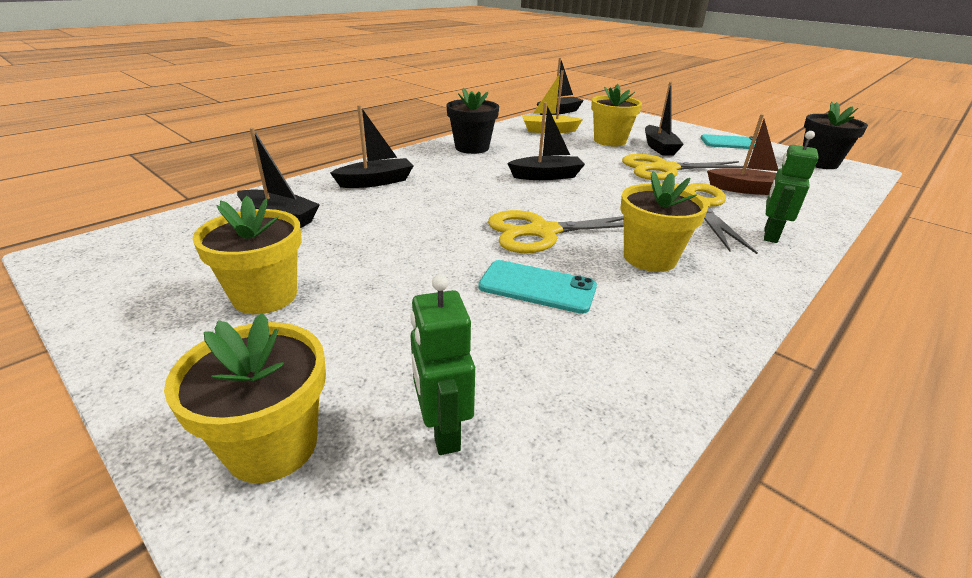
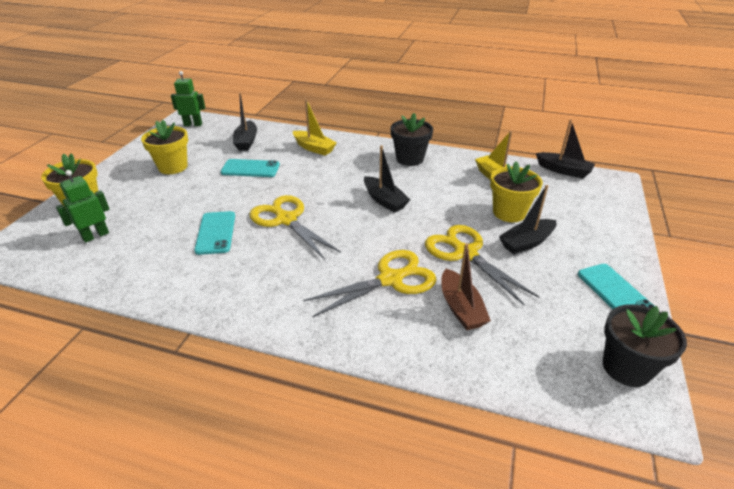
camera: 65 degrees right, 5 degrees up
black boat [330,105,414,188] -> yellow boat [293,99,337,156]
yellow flower pot [620,171,708,272] -> none
green robot [764,131,819,243] -> green robot moved to [171,71,205,126]
none -> turquoise phone [221,159,280,177]

